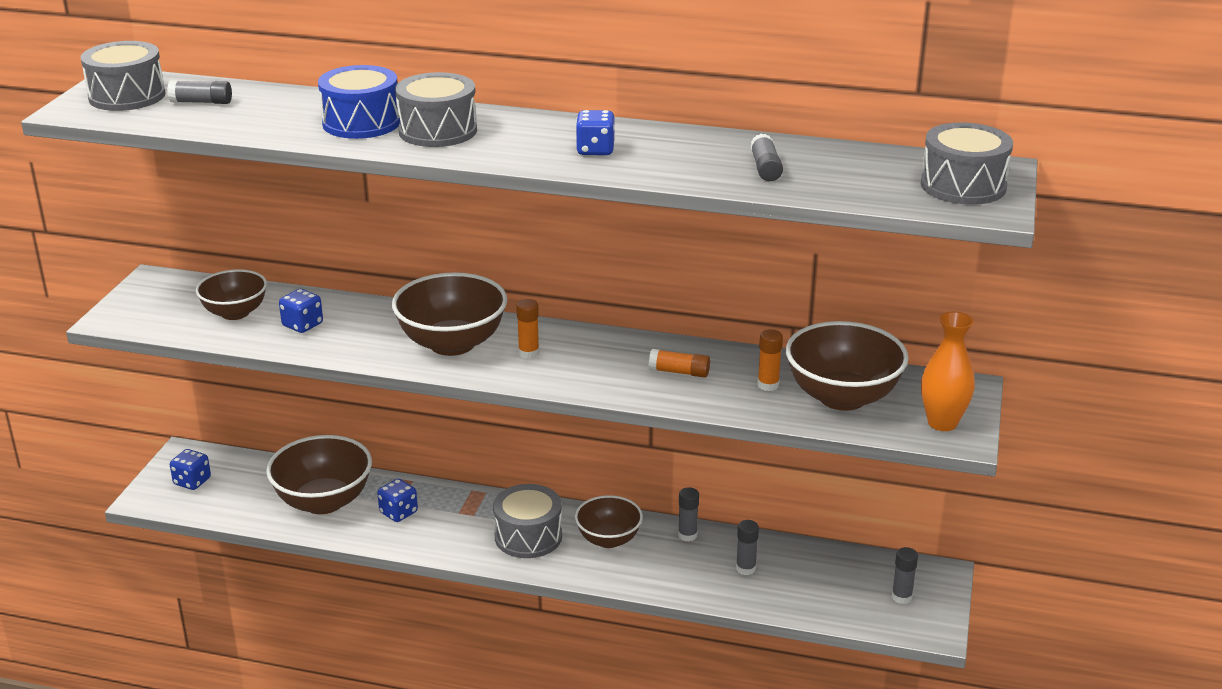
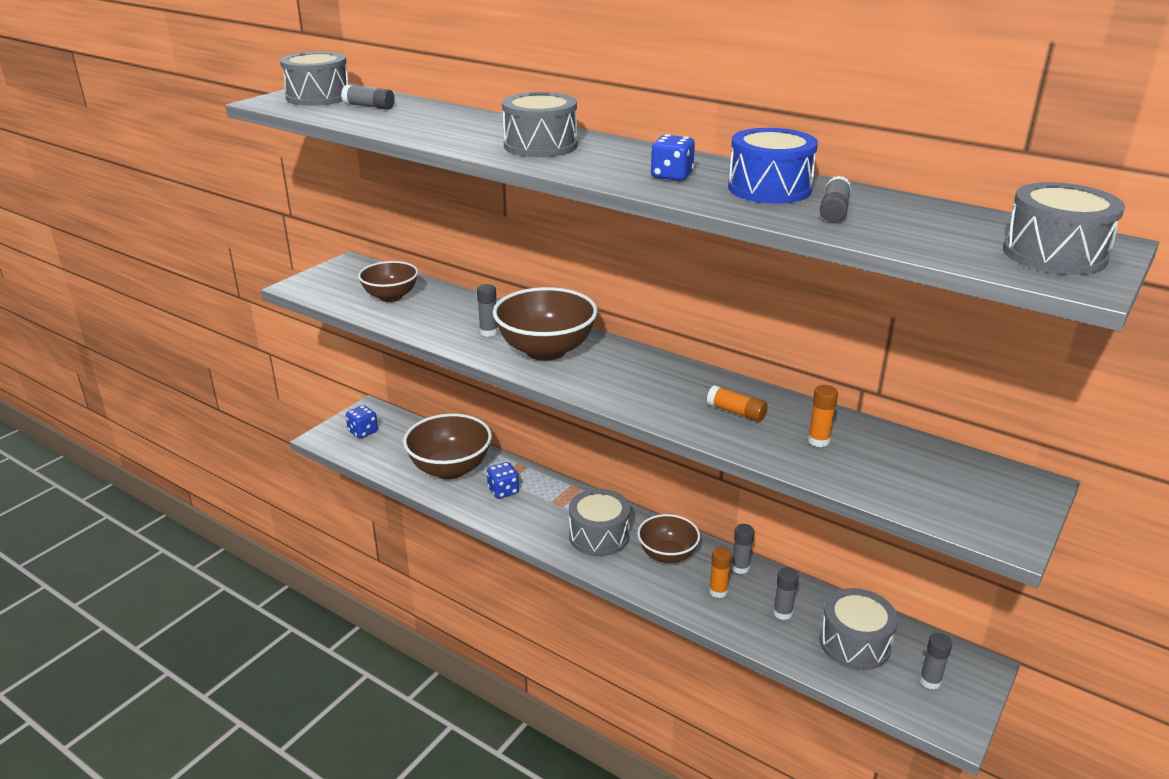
camera: 20 degrees right, 0 degrees up
blue dice [279,289,323,333] -> none
blue drum [318,65,400,139] -> blue drum moved to [728,128,818,204]
orange glue stick [516,299,539,359] -> orange glue stick moved to [709,547,732,598]
brown bowl [786,321,909,411] -> none
orange vase [921,312,975,431] -> none
none -> grey glue stick [477,284,498,337]
none -> grey drum [819,588,898,670]

